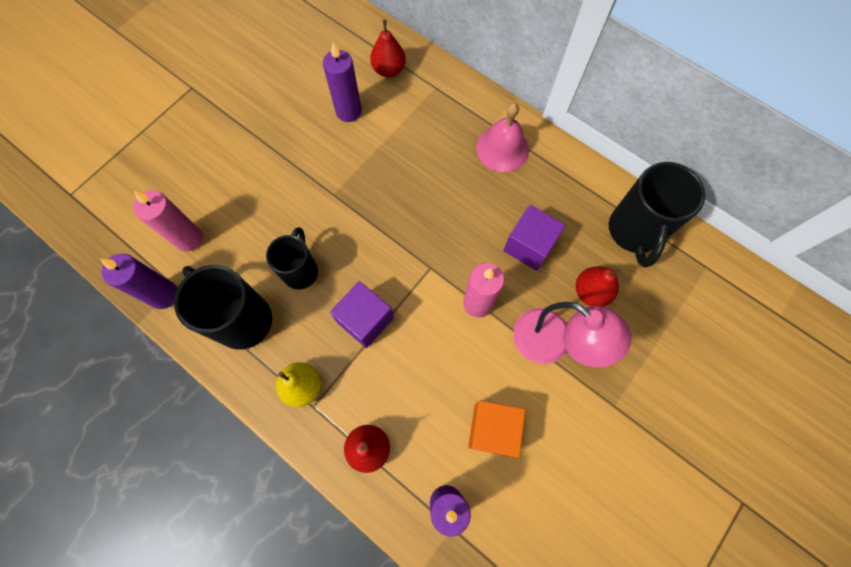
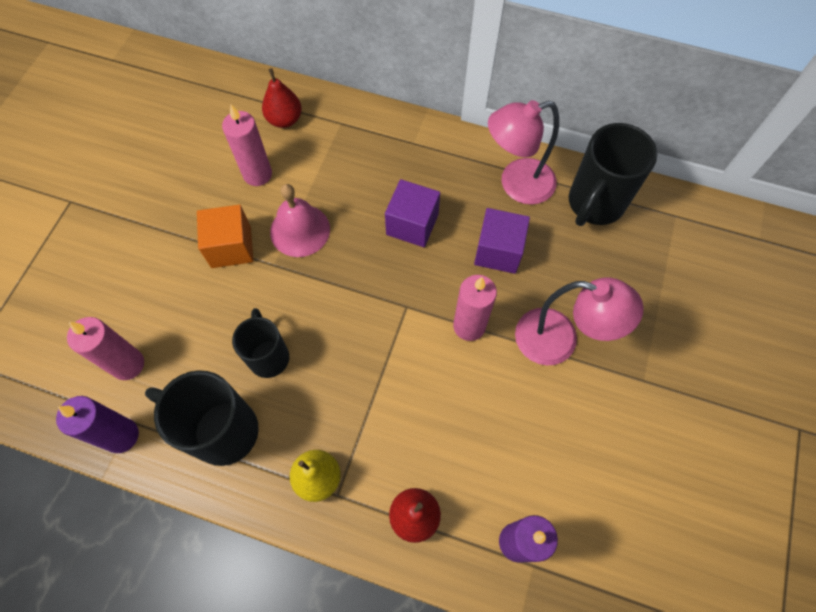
camera: 20 degrees left, 5 degrees down
purple candle [323,42,362,122] -> pink candle [222,105,272,186]
purple cube [330,281,394,348] -> purple cube moved to [385,179,440,247]
orange cube [468,400,525,458] -> orange cube moved to [197,205,253,268]
pink bell [476,103,529,172] -> pink bell moved to [270,184,330,257]
red pear [576,266,622,307] -> none
black mug [609,162,705,268] -> black mug turned 45 degrees clockwise [569,123,658,226]
none -> pink lamp [488,100,559,205]

